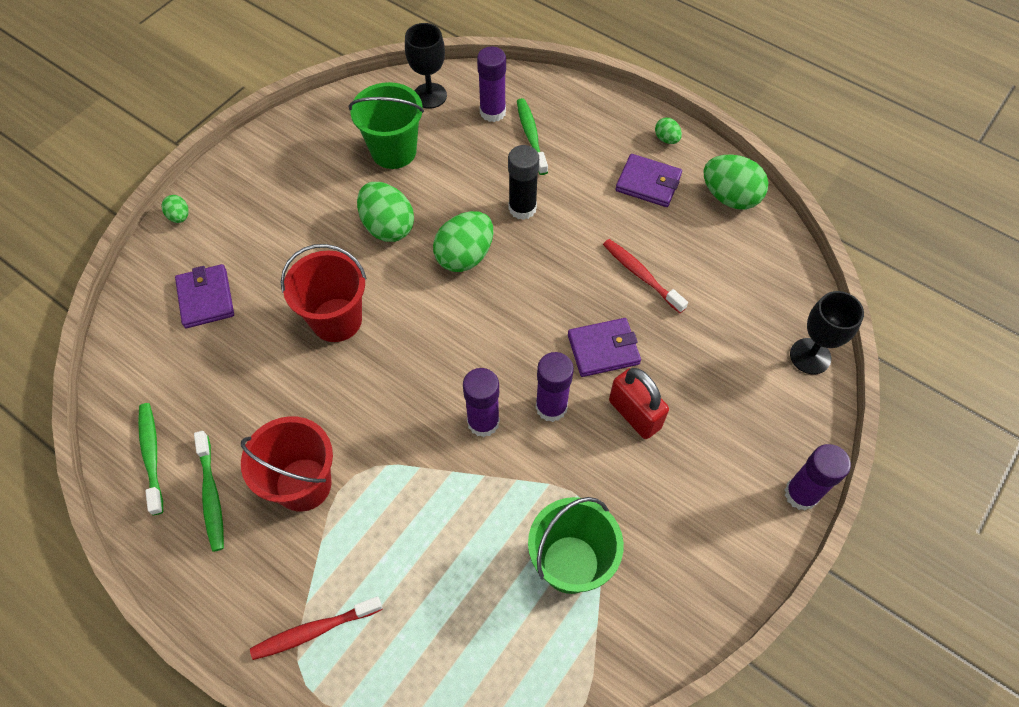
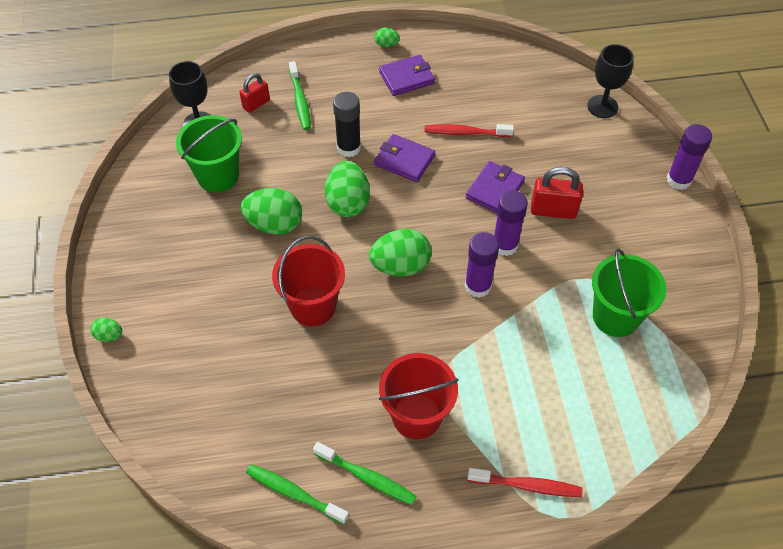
camera: 45 degrees left, 5 degrees down
purple wallet [175,264,234,328] -> purple wallet moved to [374,134,435,182]
red toothbrush [250,596,383,660] -> red toothbrush turned 105 degrees counterclockwise [468,468,583,497]
purple glue stick [477,46,506,122] -> red padlock [240,73,270,113]
green toothbrush [517,98,548,175] -> green toothbrush turned 135 degrees counterclockwise [289,61,311,130]
green egg [704,154,768,209] -> green egg moved to [369,229,432,277]

